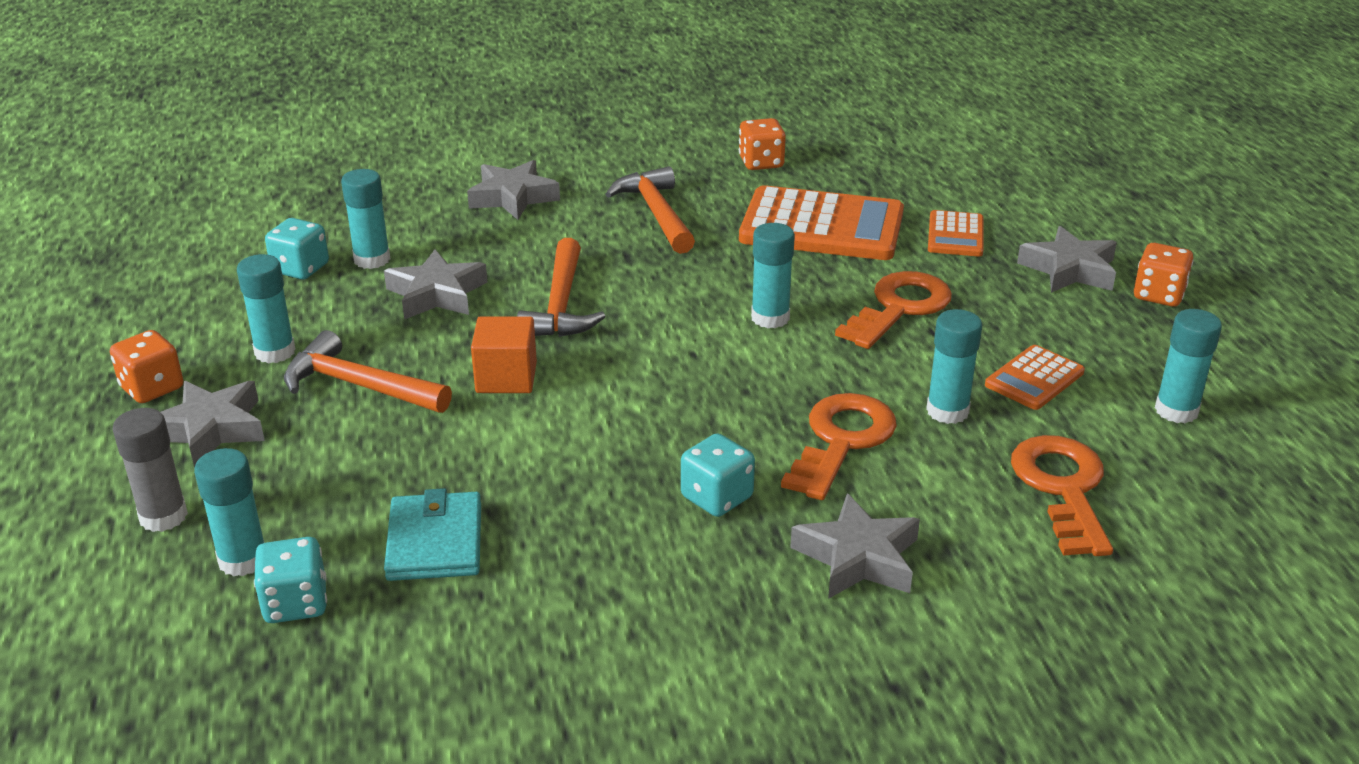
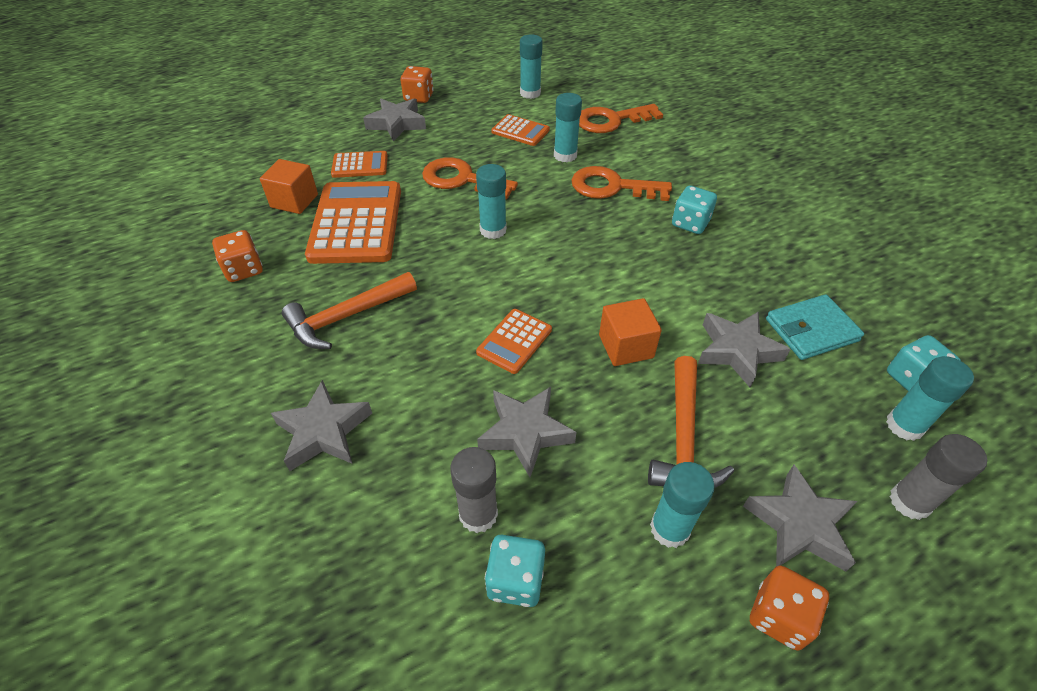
camera: 105 degrees left, 15 degrees up
turquoise glue stick [341,169,390,269] -> grey glue stick [450,447,498,533]
orange hammer [517,238,605,337] -> orange calculator [476,309,552,374]
grey star [790,493,920,599] -> grey star moved to [698,311,790,387]
none -> orange cube [260,159,318,214]

